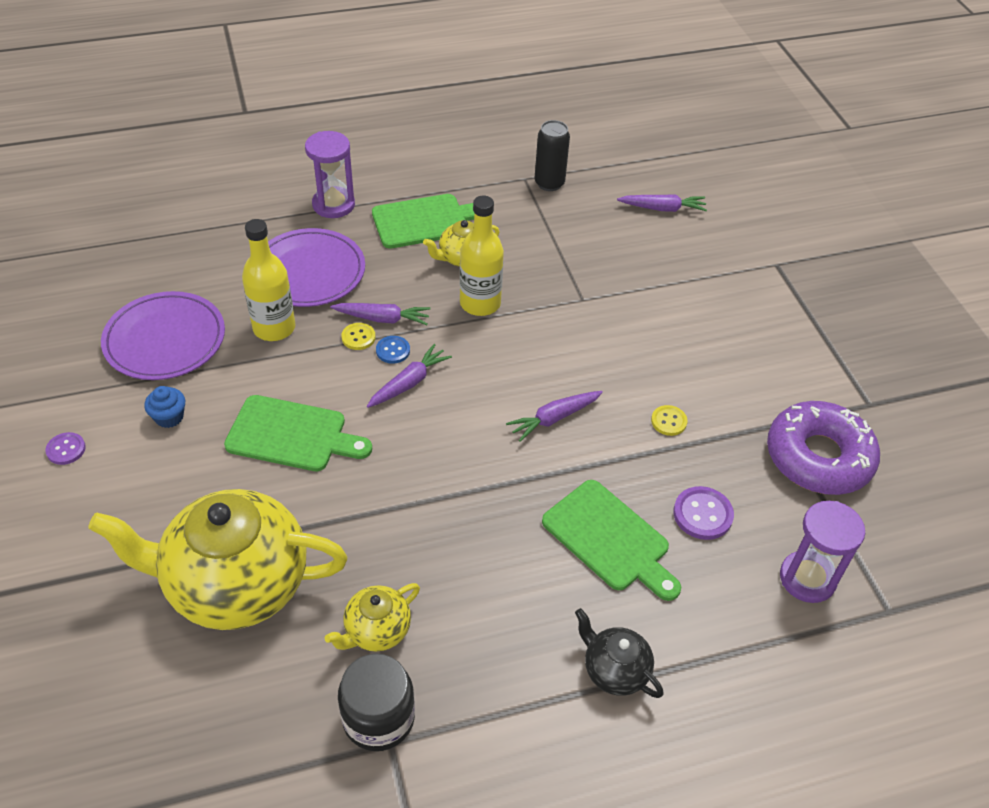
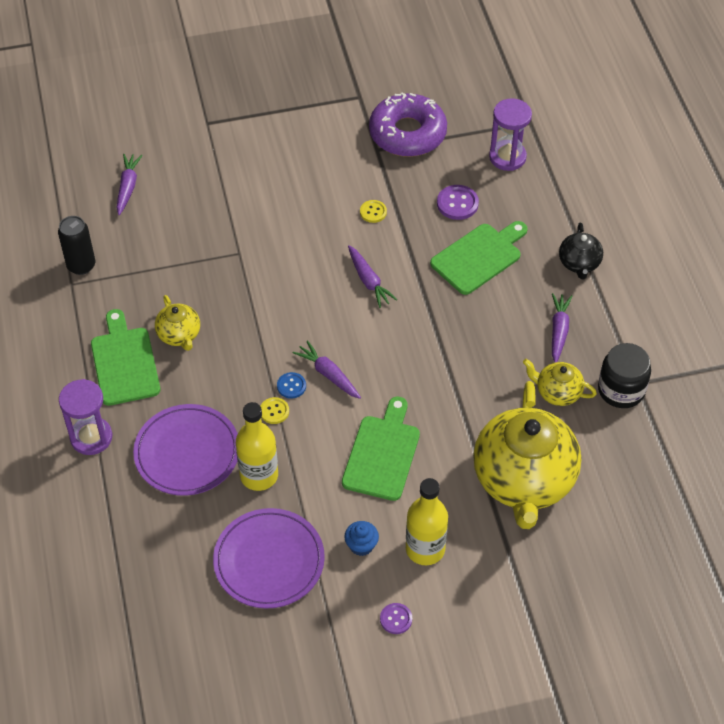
camera: 85 degrees left, 5 degrees up
yellow teapot [325,583,420,652] -> yellow teapot turned 150 degrees clockwise [523,359,597,406]
purple carrot [330,303,431,325] -> purple carrot moved to [552,293,573,362]
yellow bottle [460,195,504,316] -> yellow bottle moved to [406,478,448,565]
black teapot [575,608,663,698] -> black teapot turned 45 degrees counterclockwise [559,223,603,279]

